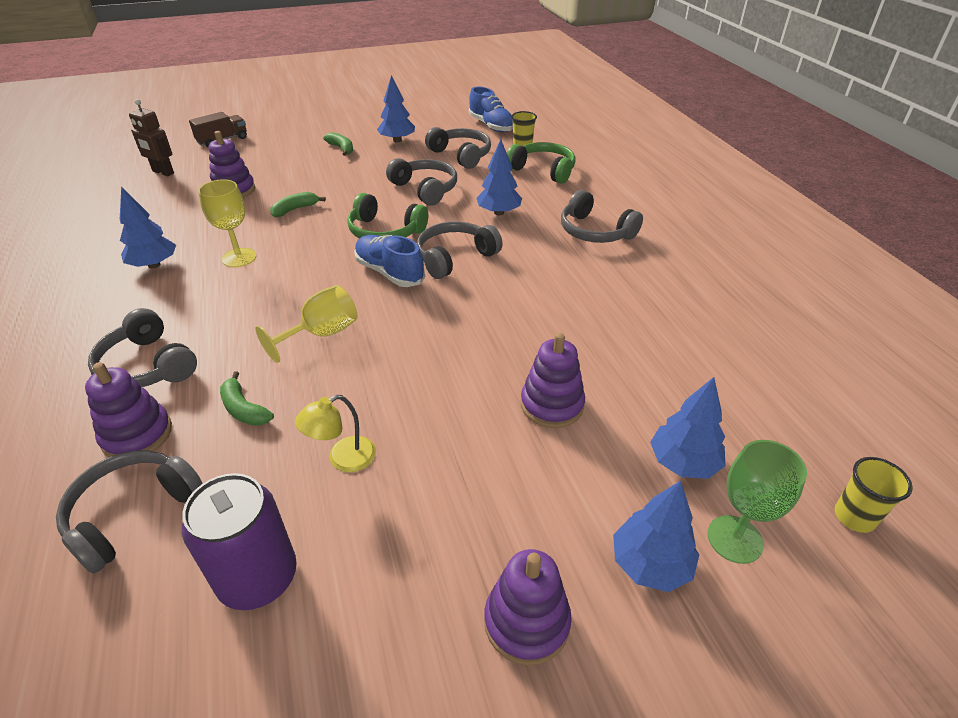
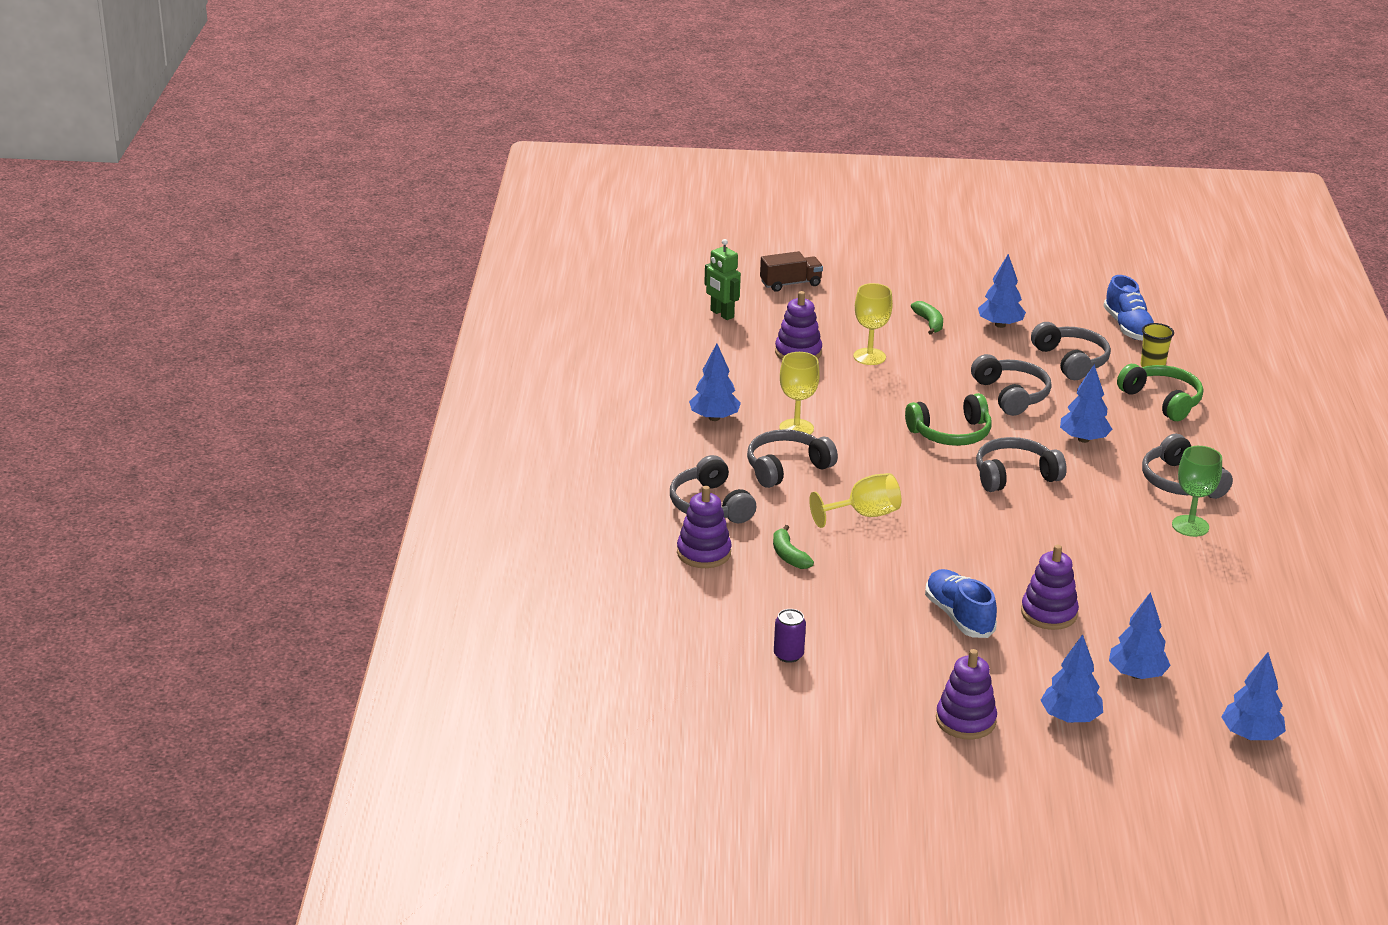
camera: 20 degrees right, 10 degrees down
grey headphones [56,450,203,573] -> grey headphones moved to [747,429,838,488]
brown robot [129,99,174,176] -> green robot [704,239,741,320]
purple can [182,473,297,610] -> purple can [774,609,806,663], size x0.53
green banana [270,192,326,217] -> none
yellow lamp [295,395,376,472] -> none
green headphones [347,193,428,239] -> green headphones turned 60 degrees counterclockwise [905,393,992,446]
blue shoe [354,235,425,287] -> blue shoe moved to [925,569,997,638]
green goblet [707,440,807,564] -> green goblet moved to [1172,446,1222,537]
yellow cup [835,457,913,533] -> blue tree [1222,652,1286,740]
none -> yellow goblet [853,283,893,365]

